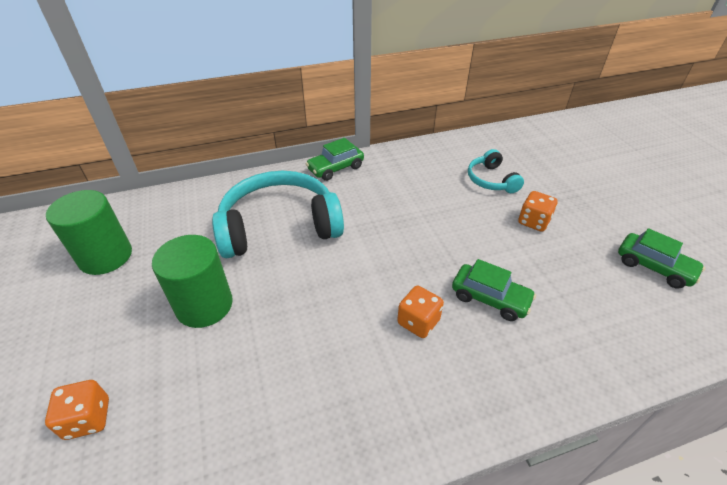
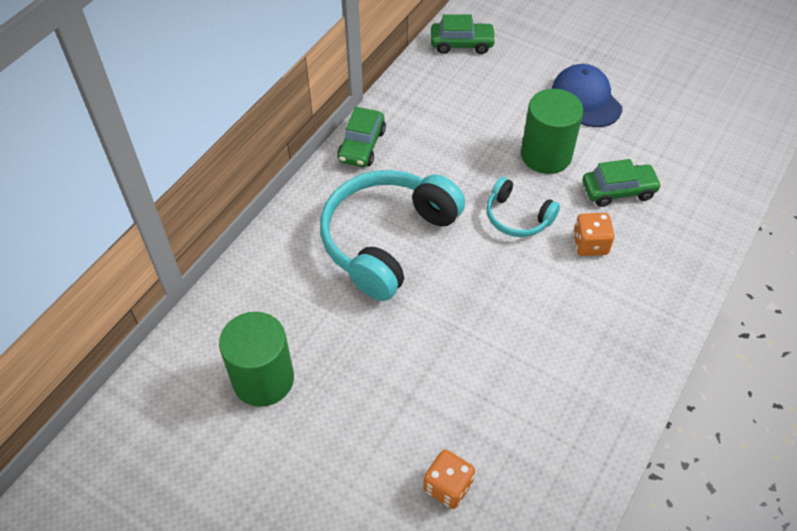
camera: 40 degrees left, 10 degrees up
green cylinder [152,235,233,328] -> green cylinder moved to [521,89,583,174]
turquoise headphones [468,149,524,193] -> turquoise headphones moved to [486,177,560,237]
orange dice [518,191,558,232] -> blue cap [552,64,622,127]
green car [618,228,705,289] -> green car moved to [431,14,496,54]

